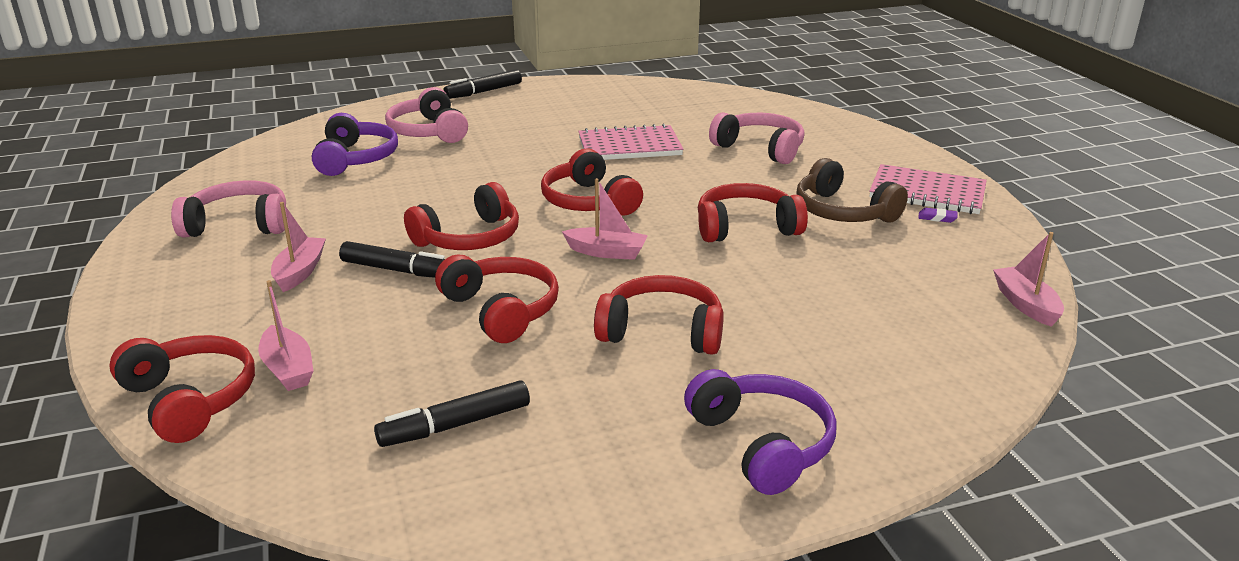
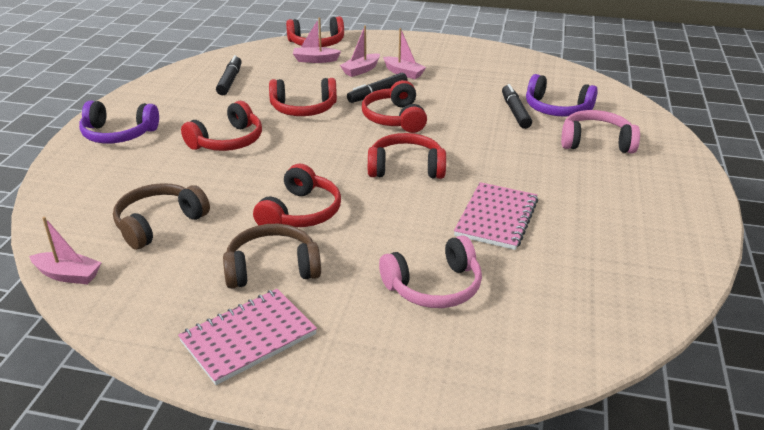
camera: 120 degrees right, 5 degrees up
pink headphones [171,180,286,238] -> none
black marker [443,69,522,99] -> black marker moved to [502,84,532,129]
pink boat [562,178,648,260] -> pink boat moved to [340,25,380,77]
purple eraser [918,208,958,223] -> none
none -> brown headphones [113,183,210,250]

